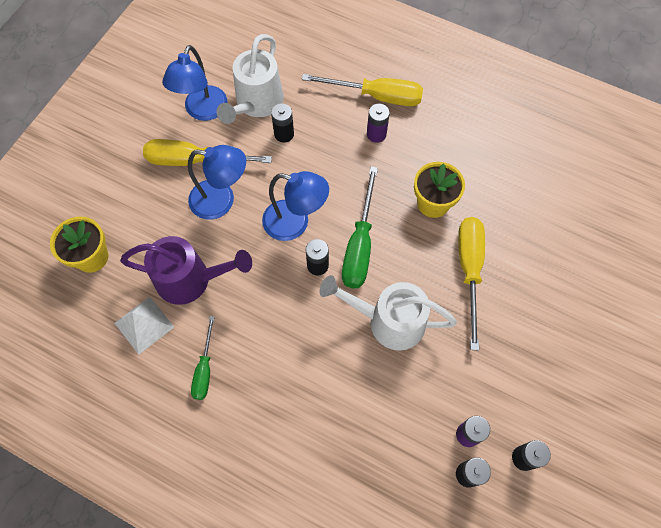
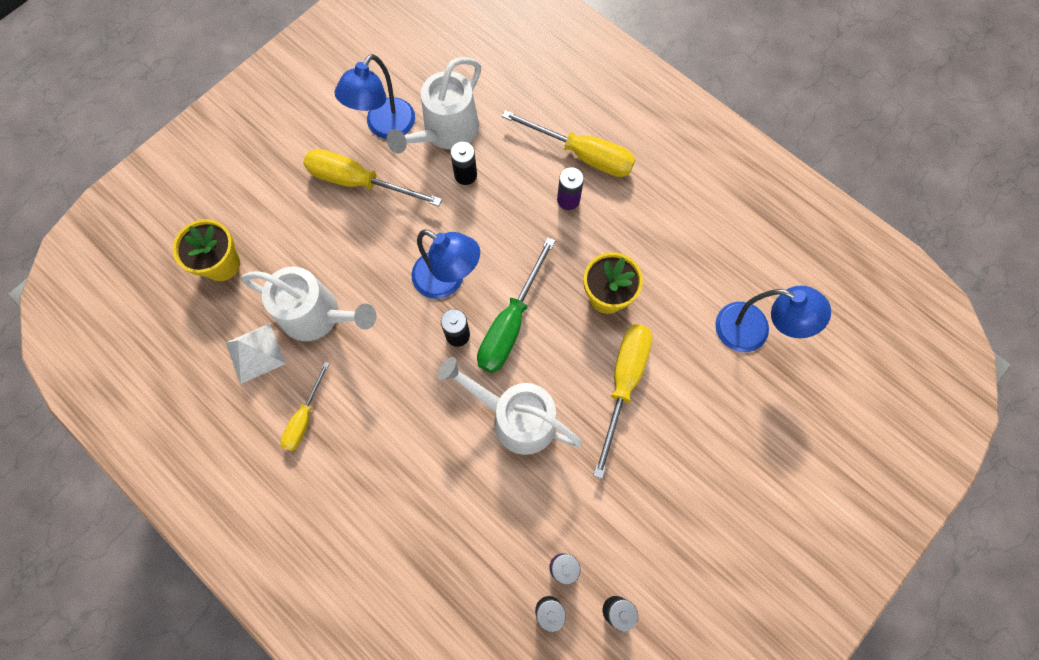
camera: 15 degrees right, 5 degrees up
purple watering can [120,236,252,305] -> white watering can [241,267,377,341]
blue lamp [188,145,246,220] -> blue lamp moved to [715,286,831,352]
green screwdriver [191,316,215,400] -> yellow screwdriver [280,362,329,451]

